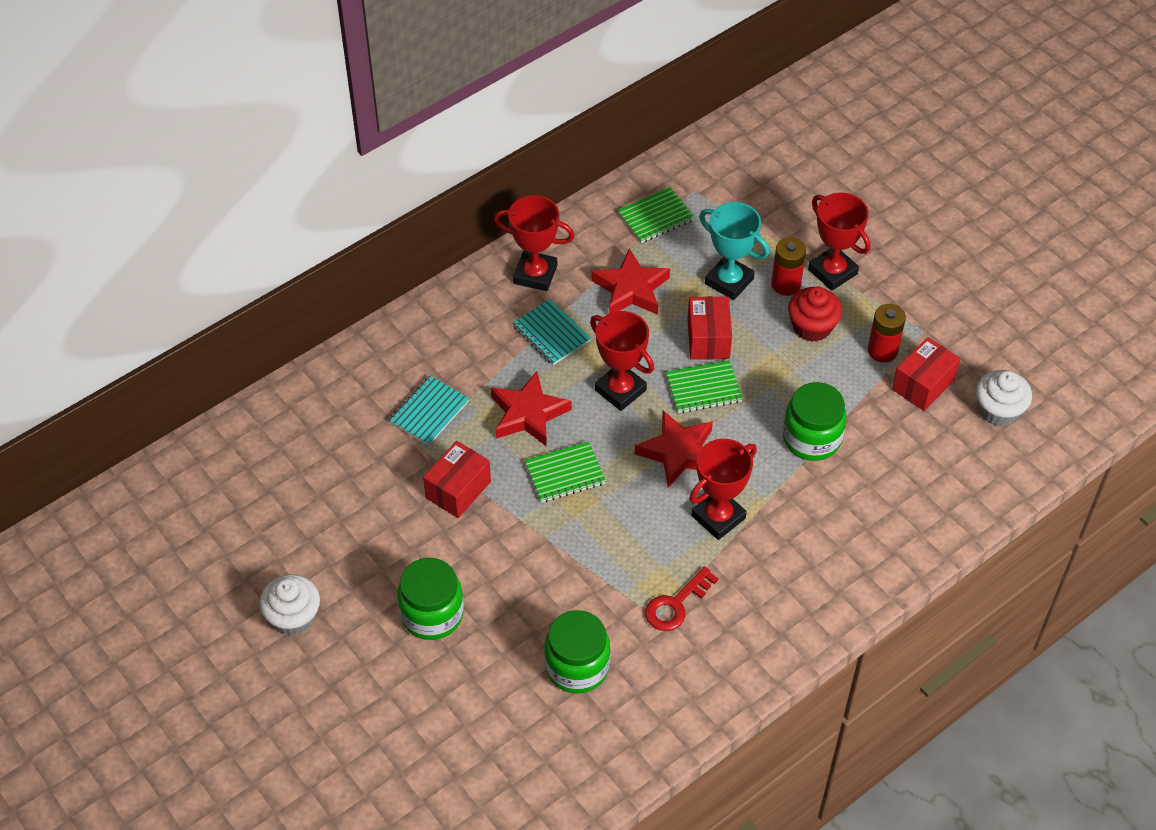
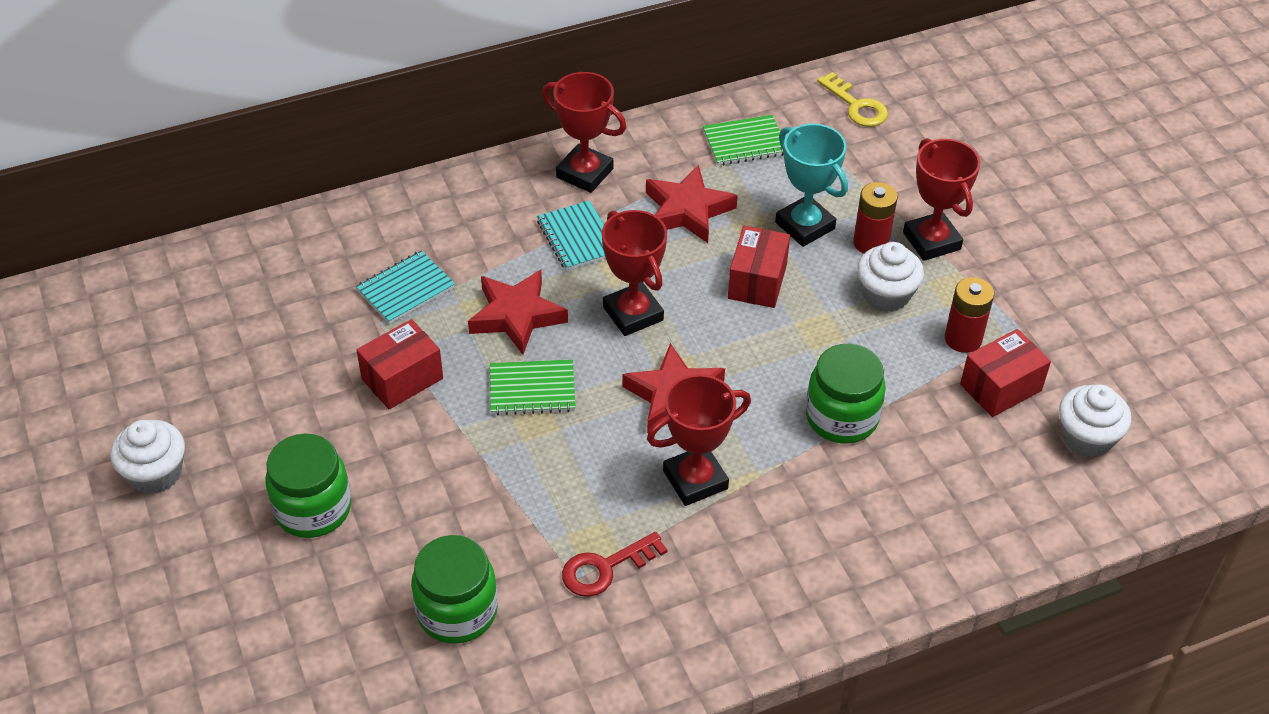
camera: 15 degrees right, 5 degrees down
green notebook [666,360,743,413] -> none
red cupcake [788,287,842,342] -> white cupcake [857,242,924,312]
none -> yellow key [817,72,888,127]

